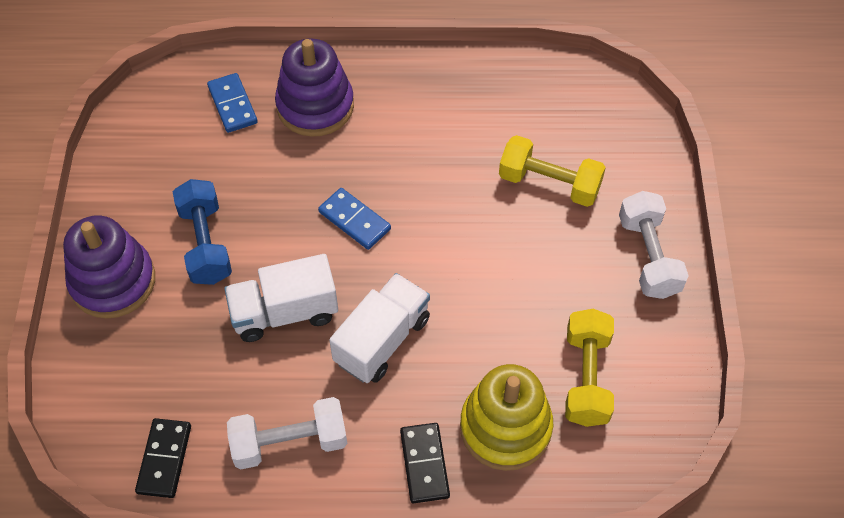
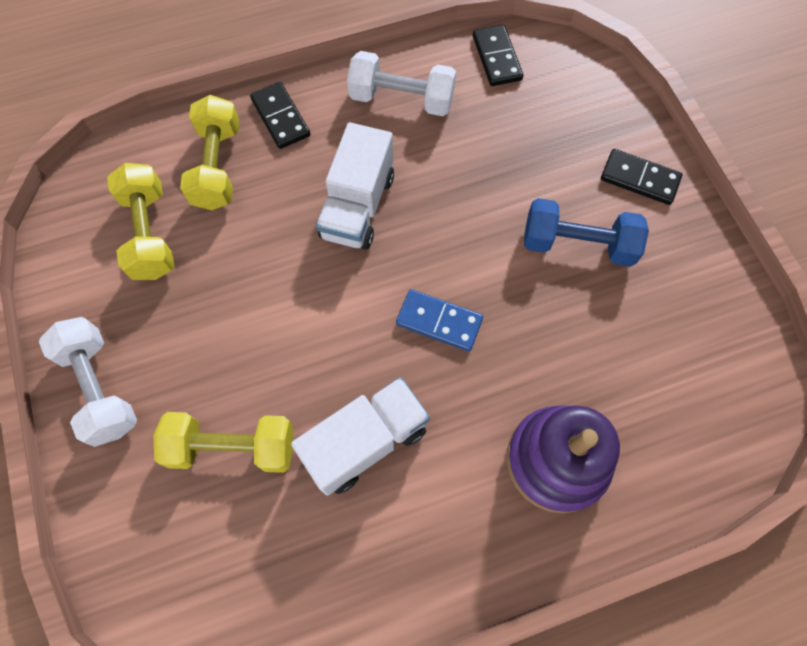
camera: 160 degrees right, 10 degrees up
purple stacking toy [63,216,155,319] -> black domino [601,149,682,205]
blue dumbbell [173,179,232,285] -> blue dumbbell turned 45 degrees counterclockwise [524,198,649,267]
blue domino [207,73,258,133] -> none
white truck [224,254,338,342] -> white truck moved to [291,377,430,496]
white dumbbell [227,397,347,469] -> white dumbbell turned 45 degrees clockwise [347,51,456,116]
yellow stacking toy [460,364,553,471] -> yellow dumbbell [180,95,239,210]

